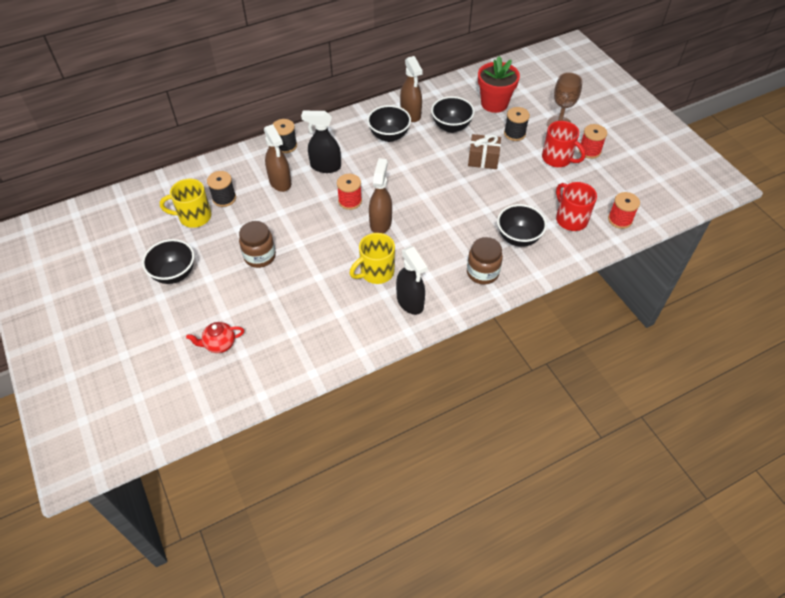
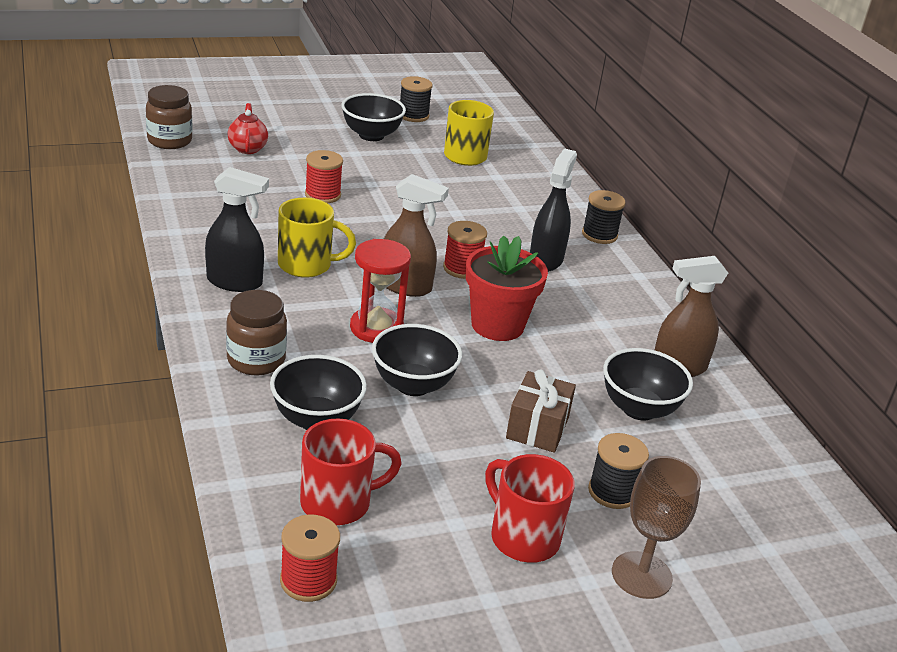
camera: 95 degrees right, 20 degrees down
black spool [207,171,236,207] -> black spool moved to [400,76,433,122]
brown jar [239,221,276,268] -> brown jar moved to [146,85,193,149]
brown spray bottle [264,124,291,192] -> none
yellow mug [350,233,395,284] -> yellow mug turned 120 degrees clockwise [278,198,356,278]
black bowl [367,105,411,142] -> black bowl moved to [372,324,462,396]
black spray bottle [396,246,428,315] -> black spray bottle turned 150 degrees counterclockwise [205,167,269,292]
red flower pot [478,56,520,113] -> red flower pot moved to [466,236,548,341]
red mug [542,121,586,167] -> red mug turned 90 degrees clockwise [485,454,575,563]
red spool [579,124,607,159] -> red spool moved to [305,150,343,203]
none -> red hourglass [350,239,411,343]

